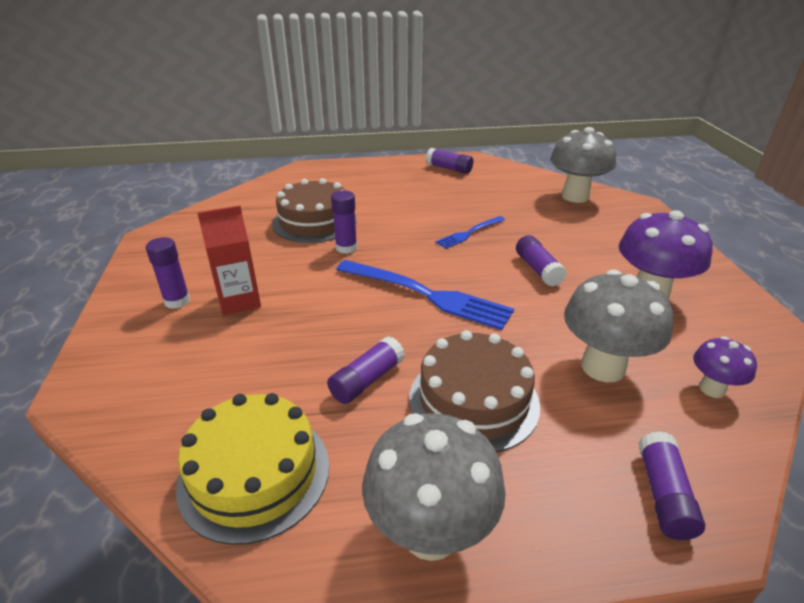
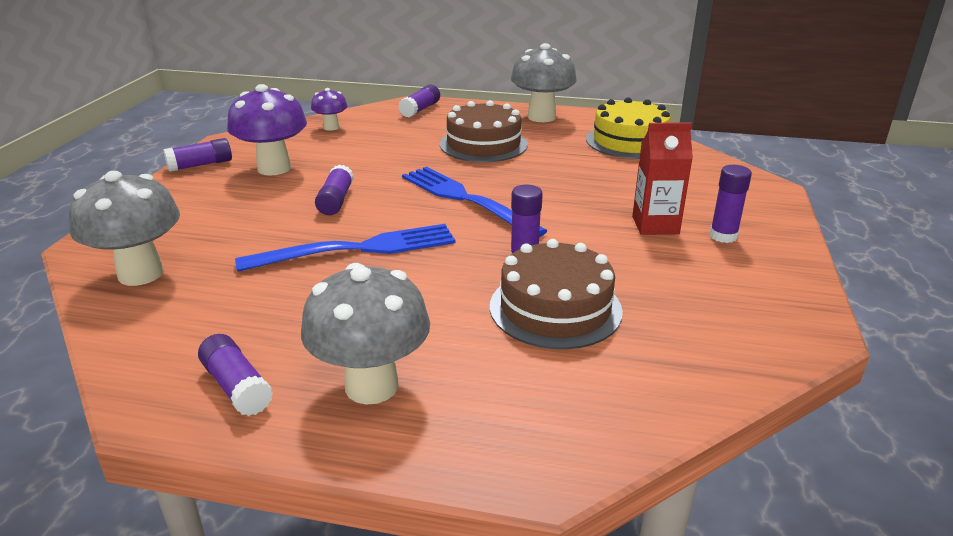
camera: 160 degrees left, 5 degrees down
purple glue stick [327,336,405,404] -> purple glue stick moved to [163,138,232,172]
blue fork [435,216,505,249] -> blue fork [235,224,455,272], size x1.85
grey mushroom [564,269,673,382] -> grey mushroom moved to [301,263,430,405]

